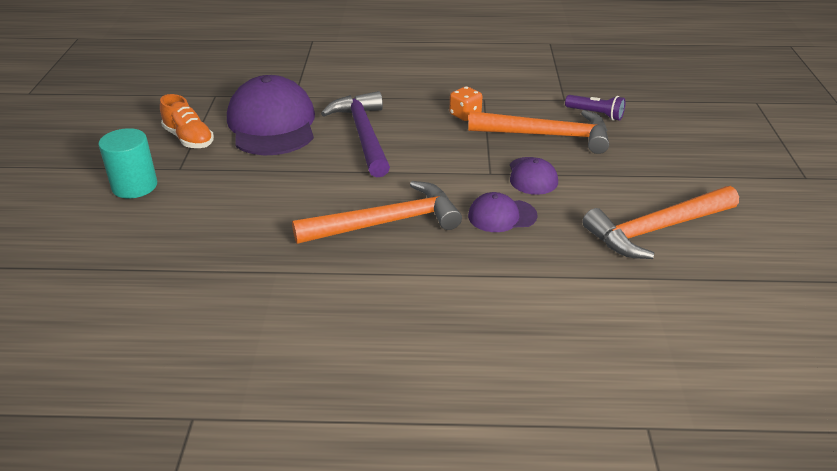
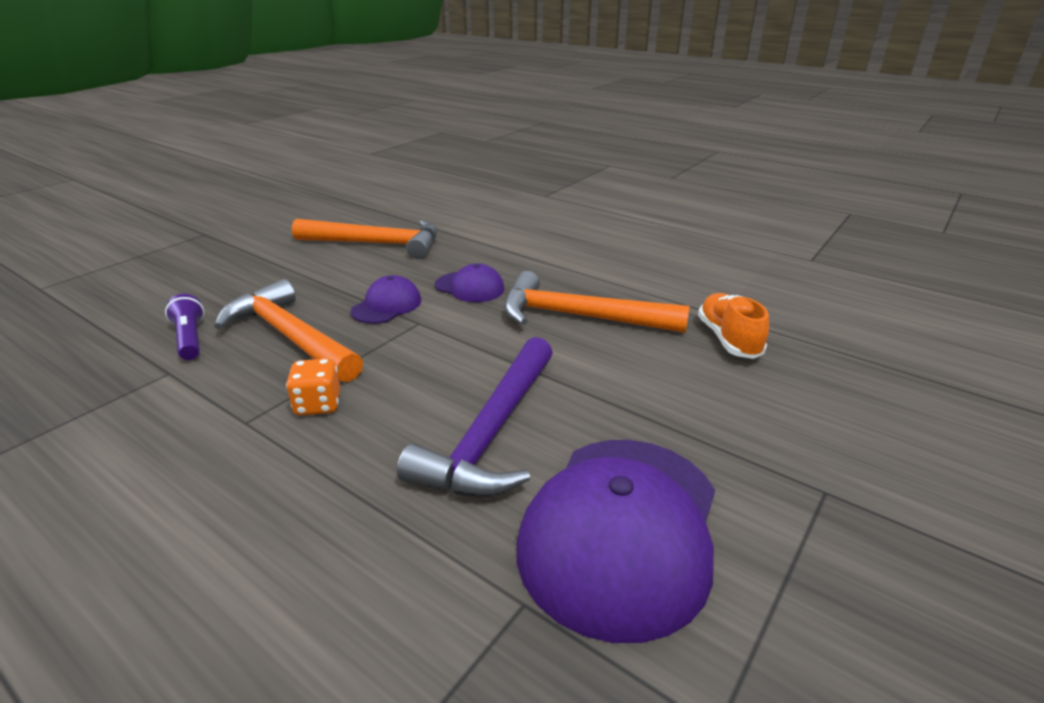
camera: 145 degrees left, 5 degrees down
turquoise cylinder [98,128,157,198] -> none
orange shoe [160,94,214,148] -> orange shoe moved to [698,293,769,359]

